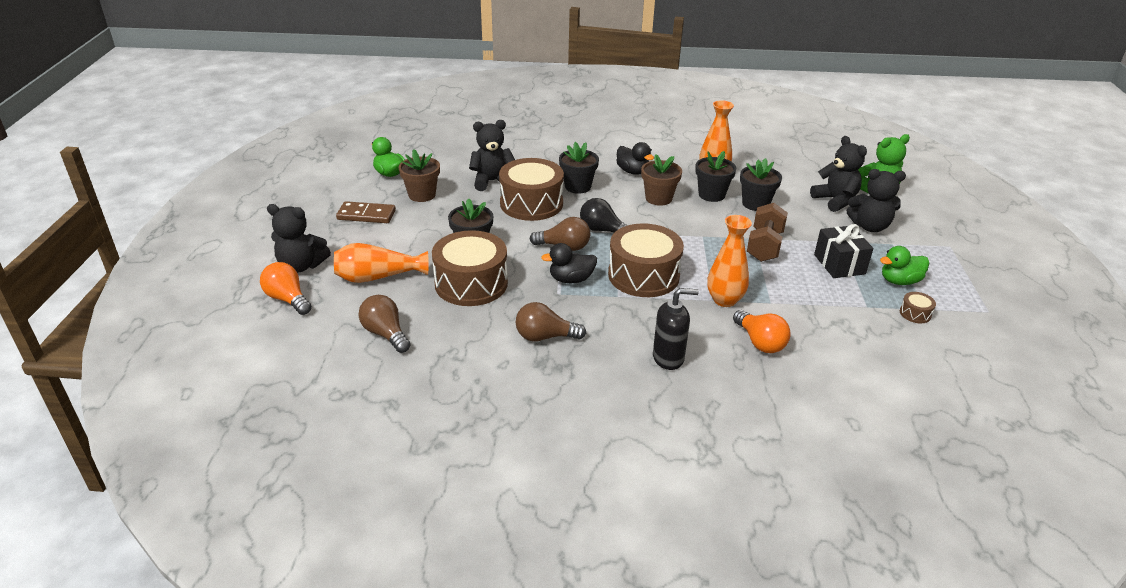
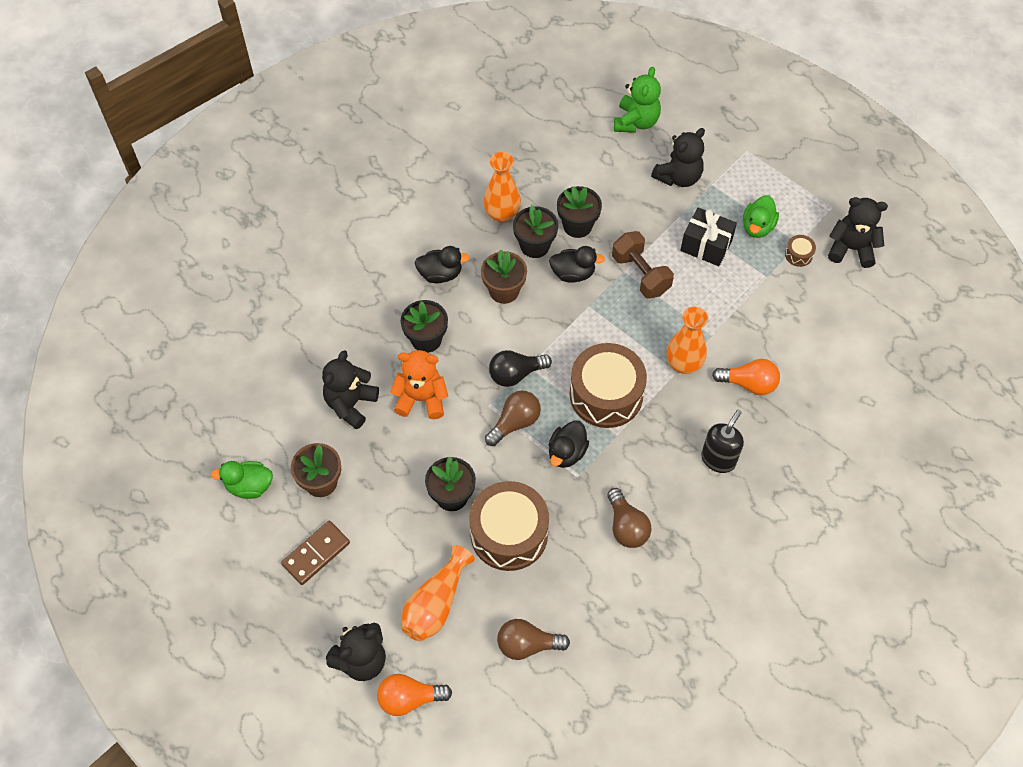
camera: 50 degrees left, 25 degrees up
brown drum [499,158,564,221] -> orange teddy bear [390,350,448,419]
brown light bulb [516,302,586,341] -> brown light bulb turned 60 degrees counterclockwise [607,488,652,548]
black teddy bear [810,136,867,212] -> black teddy bear moved to [828,197,888,268]
none -> black duck [549,246,605,283]

